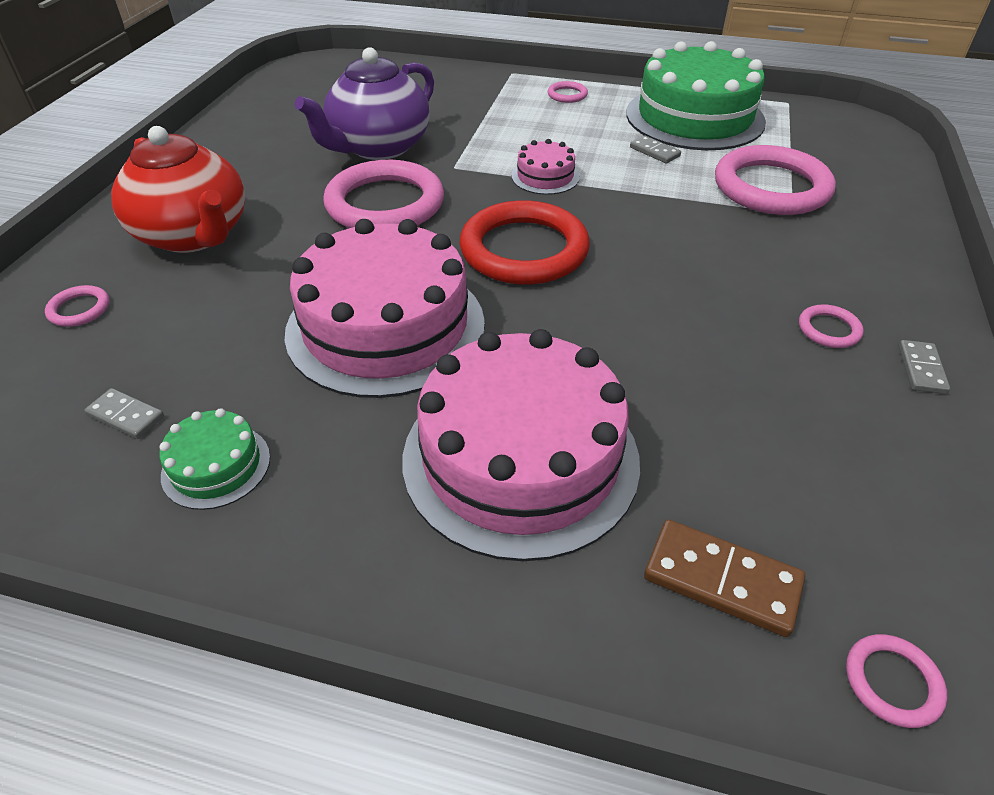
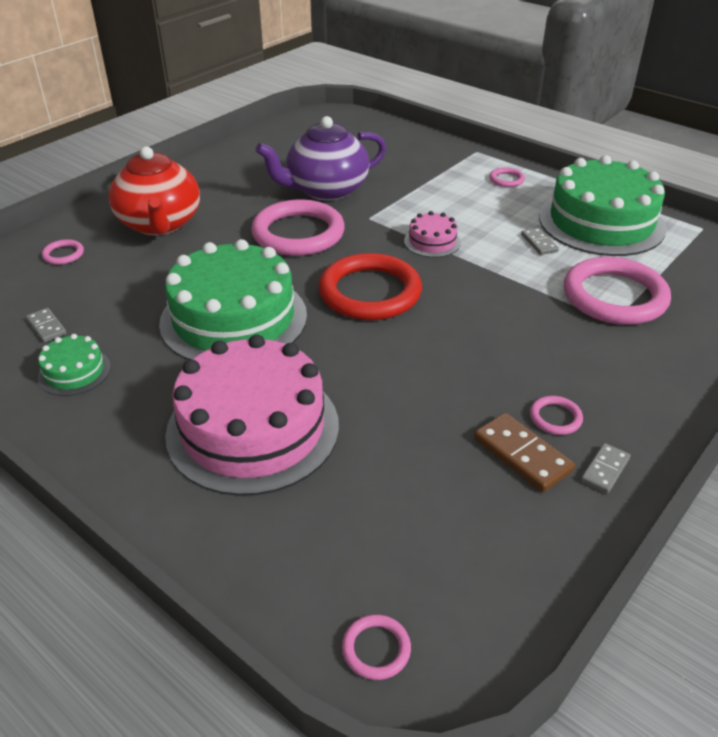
camera: 25 degrees right, 5 degrees down
pink cake [285,219,485,398] -> green cake [159,239,307,360]
brown domino [644,519,805,637] -> brown domino moved to [474,413,575,492]

